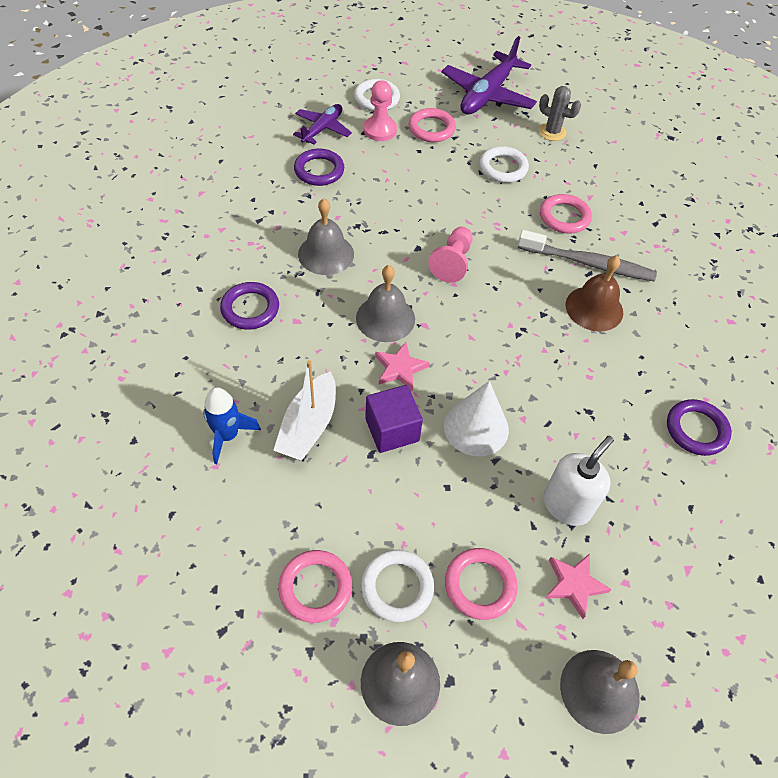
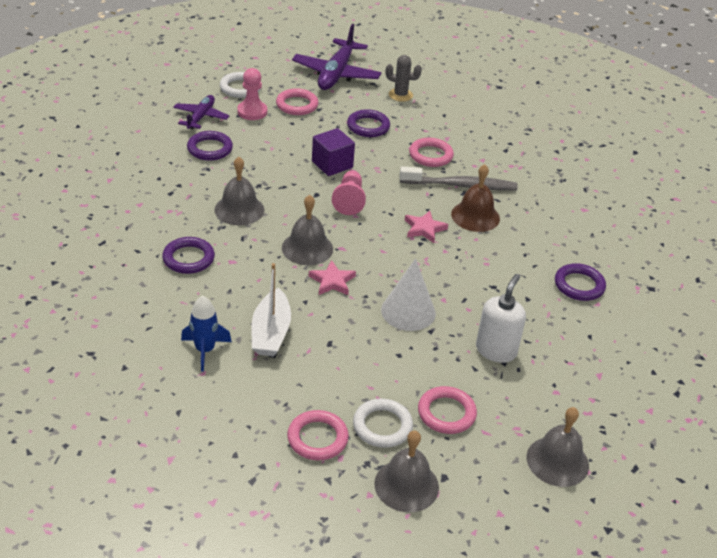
camera: 15 degrees left, 15 degrees down
purple cube [365,385,423,453] -> purple cube moved to [312,128,355,176]
white ring [479,146,529,183] -> purple ring [347,109,390,137]
pink star [546,554,612,619] -> pink star moved to [405,211,448,243]

